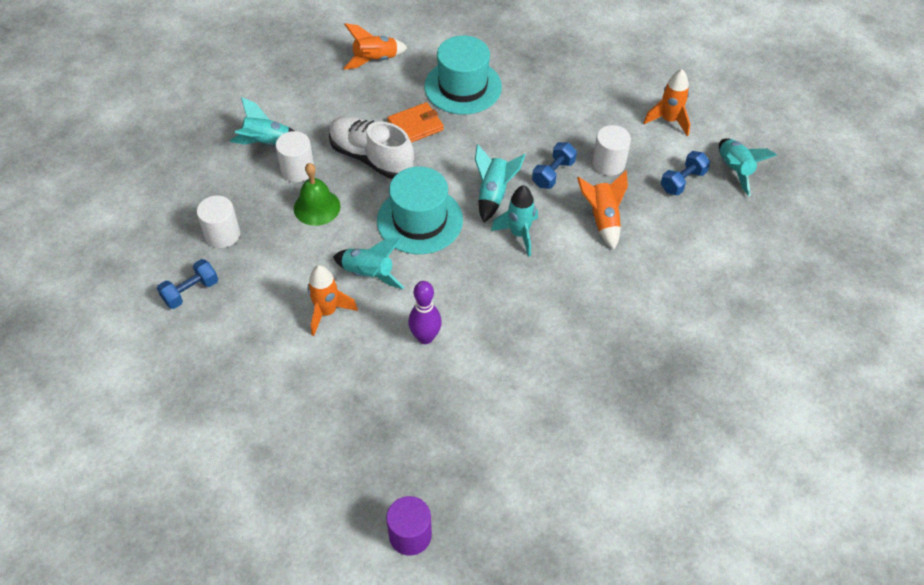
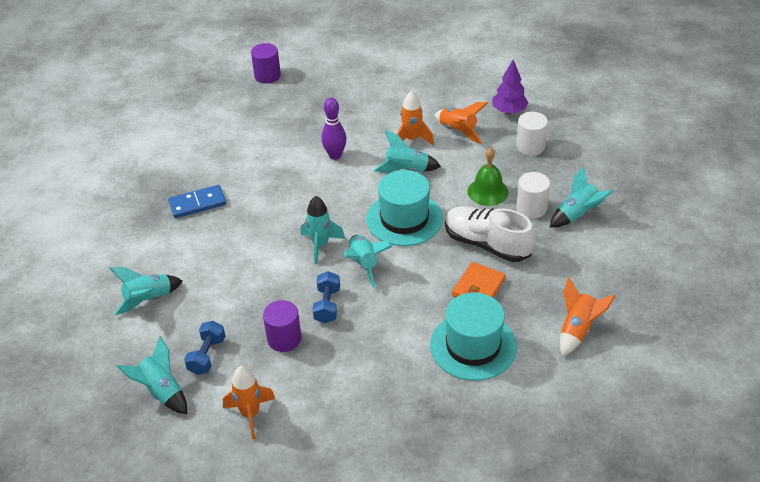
camera: 150 degrees right, 10 degrees down
blue dumbbell [157,259,218,309] -> purple tree [492,59,528,114]
white shoe [329,116,414,179] -> white shoe turned 150 degrees counterclockwise [445,206,535,262]
orange rocket [577,171,628,249] -> orange rocket moved to [435,102,488,144]
white cylinder [592,125,631,176] -> purple cylinder [263,300,301,352]
none -> turquoise rocket [109,267,183,315]
none -> blue domino [168,185,226,218]

